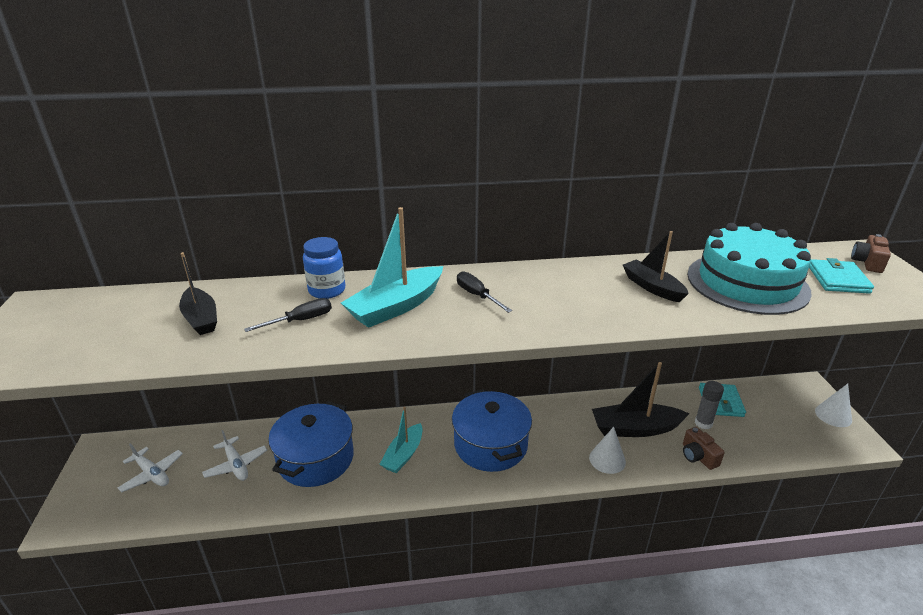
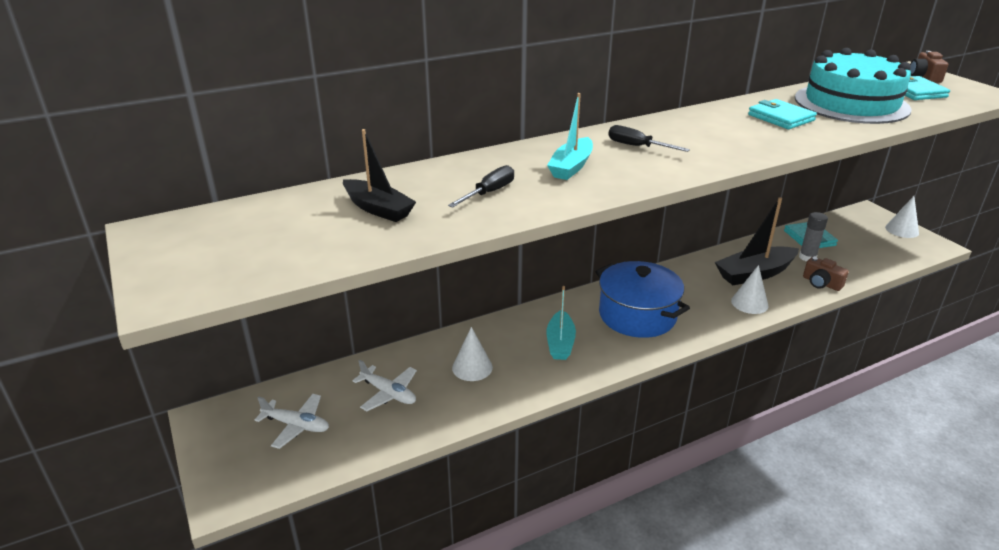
camera: 20 degrees left, 0 degrees up
blue pot [268,401,354,487] -> white cone [452,327,493,381]
blue jar [303,237,345,299] -> none
turquoise boat [341,207,443,328] -> turquoise boat [547,93,593,180], size x0.66
black boat [623,231,689,302] -> turquoise wallet [748,99,817,129]

